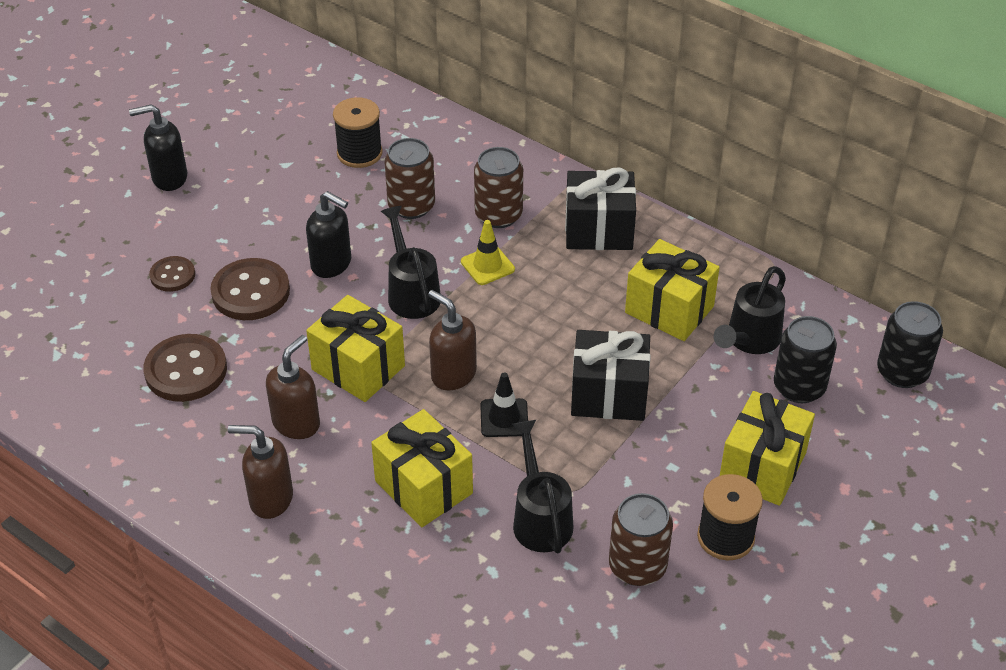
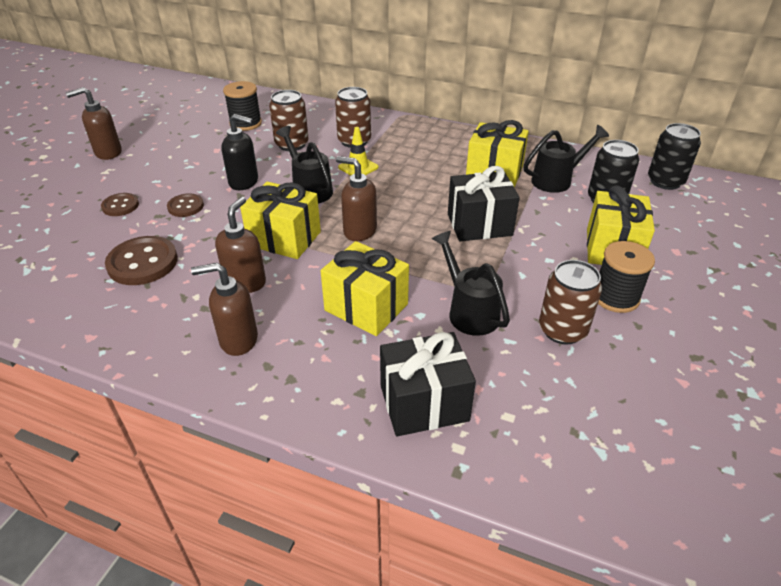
camera: 15 degrees left, 5 degrees down
black soap dispenser [129,104,187,191] -> brown soap dispenser [66,87,122,160]
brown button [210,258,290,320] -> brown button [167,193,204,217], size x0.58
black traffic cone [480,372,528,437] -> none
black gift [565,168,636,250] -> black gift moved to [380,332,476,436]
black watering can [714,266,786,354] -> black watering can turned 135 degrees counterclockwise [523,125,609,193]

